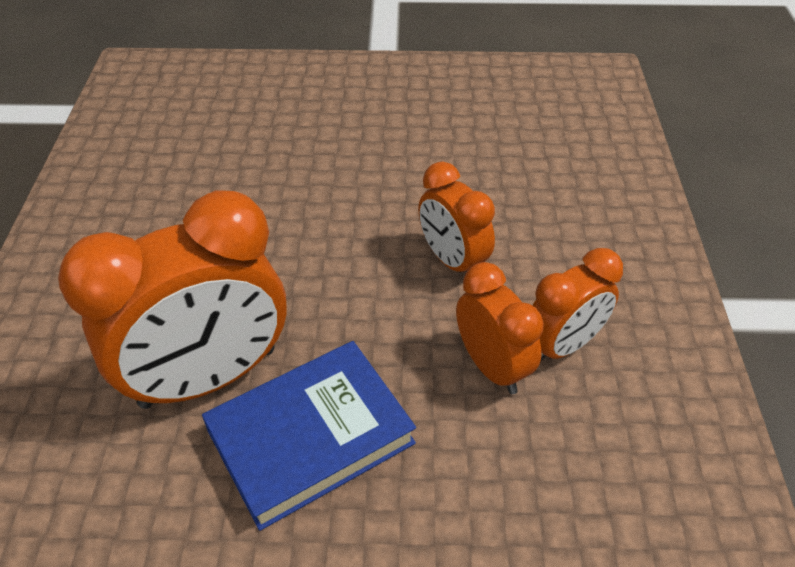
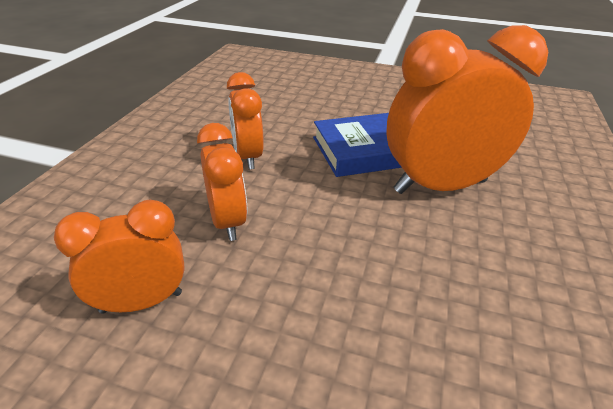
camera: 165 degrees left, 10 degrees down
orange clock [532,248,623,361] -> orange clock moved to [54,200,185,314]

